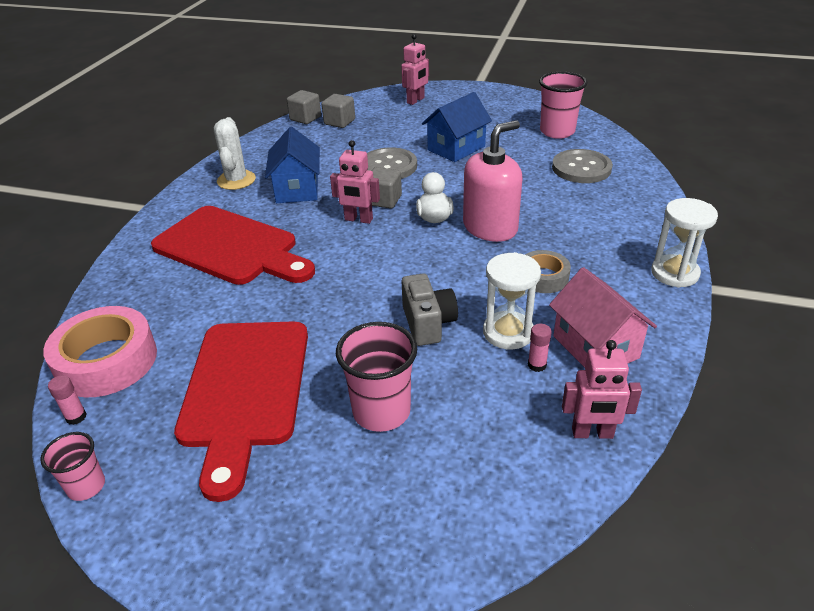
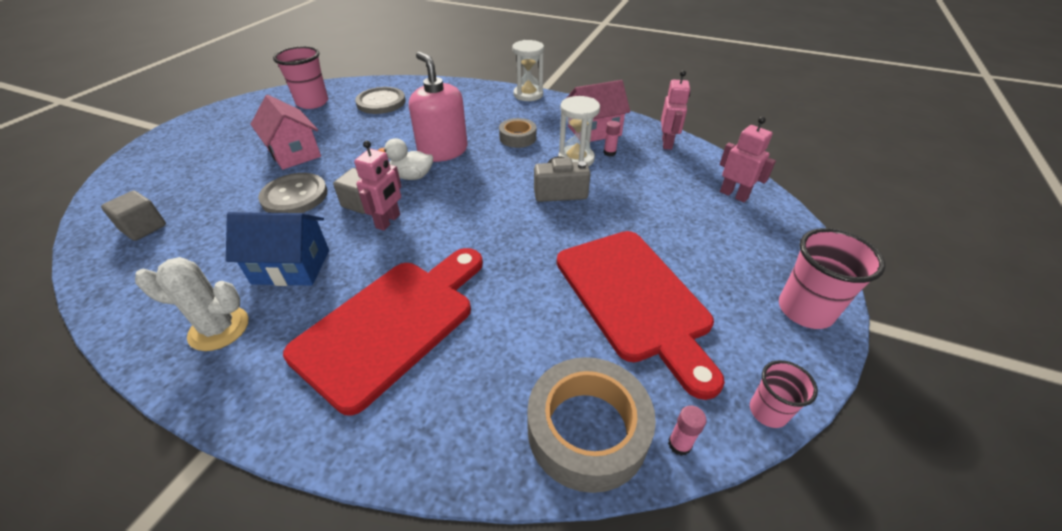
camera: 85 degrees left, 5 degrees up
pink tape [43,306,157,397] -> grey tape [527,357,656,493]
red cutting board [174,321,308,502] -> red cutting board turned 60 degrees clockwise [557,231,725,400]
grey cube [287,90,321,124] -> none
pink cup [336,322,417,432] -> pink cup moved to [779,228,885,329]
pink robot [401,34,429,105] -> pink robot moved to [719,117,776,202]
blue house [422,92,492,162] -> pink house [250,95,321,170]

